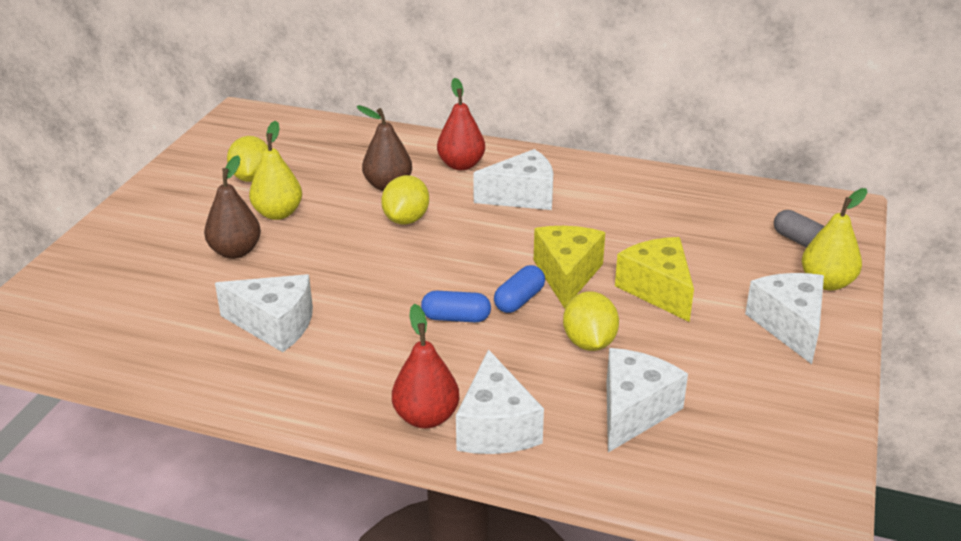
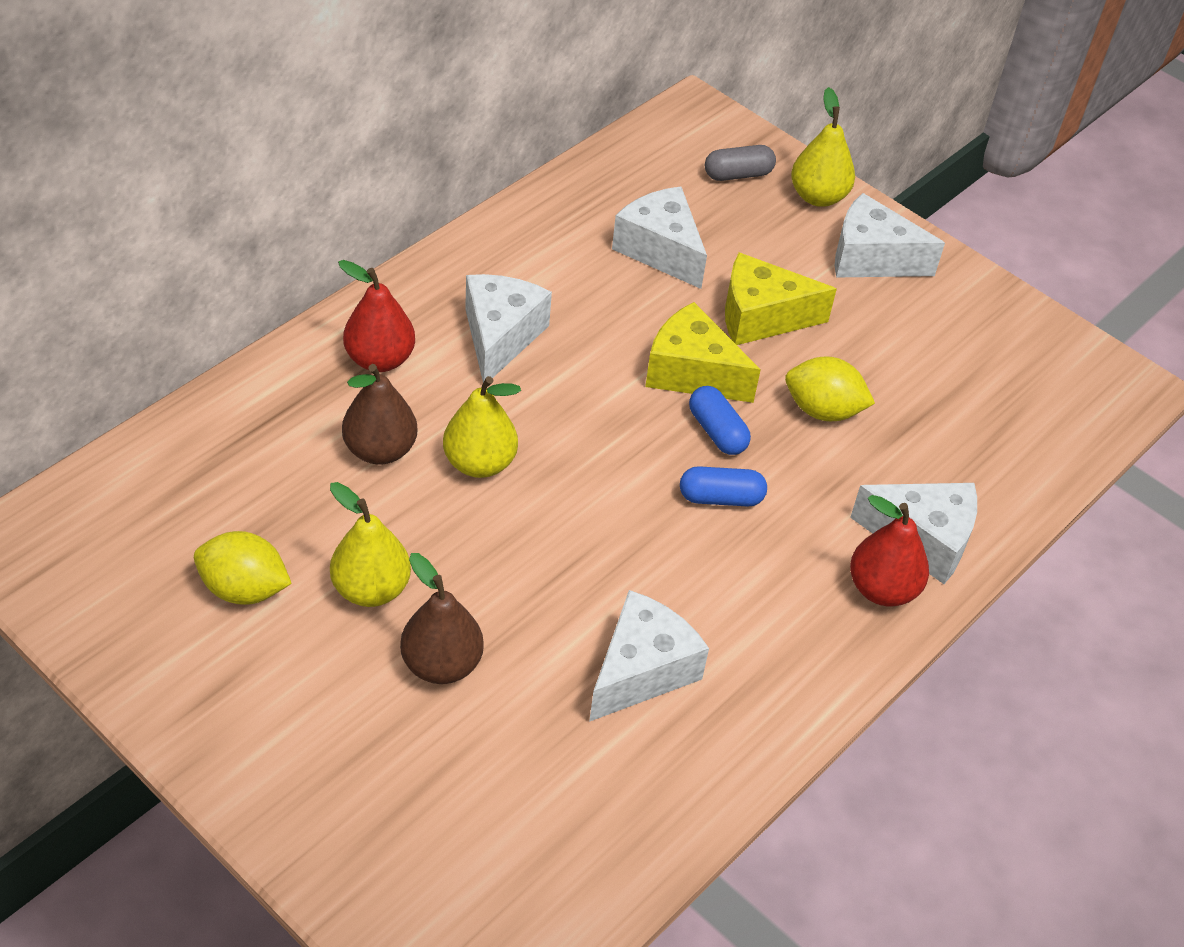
camera: 70 degrees left, 15 degrees up
yellow lemon [381,175,429,225] -> yellow pear [443,376,521,478]
blue capsule [421,291,491,323] -> blue capsule turned 60 degrees clockwise [680,466,767,507]
white cheese [606,348,688,453] -> white cheese moved to [612,187,707,289]

